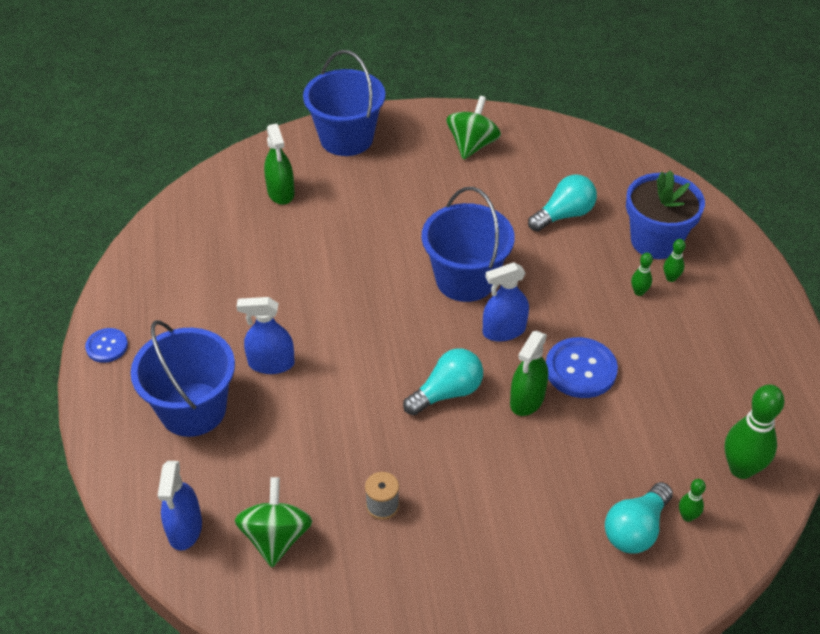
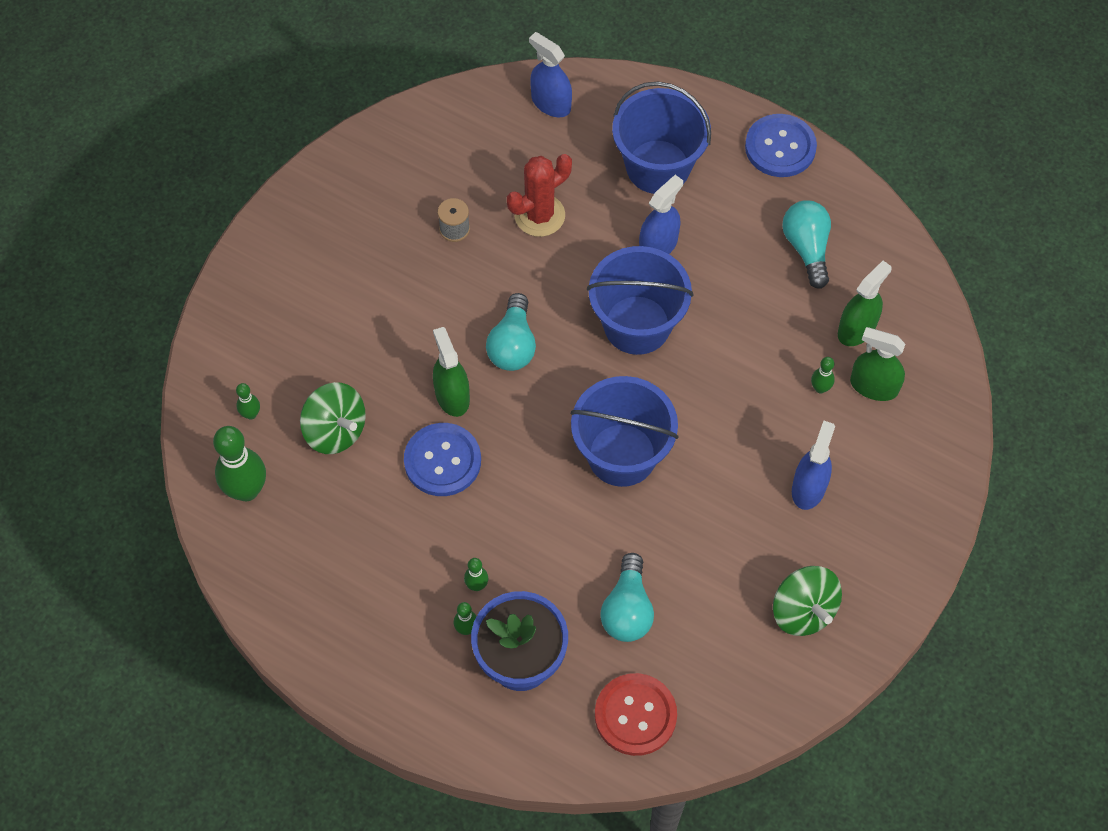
camera: 130 degrees right, 15 degrees up
blue button [85,328,128,363] -> blue button [745,114,817,177], size x1.70
green spinning top [234,477,312,567] -> green spinning top moved to [300,382,366,454]
blue bucket [303,50,385,156] -> blue bucket moved to [587,246,694,355]
blue spray bottle [483,262,529,342] -> blue spray bottle moved to [792,421,835,510]
turquoise light bulb [605,482,673,554] -> turquoise light bulb moved to [782,200,831,289]
none -> red cactus [507,154,572,237]
none -> red button [595,673,677,756]
none -> green bowling pin [811,357,835,394]
none -> green spray bottle [838,261,892,346]

